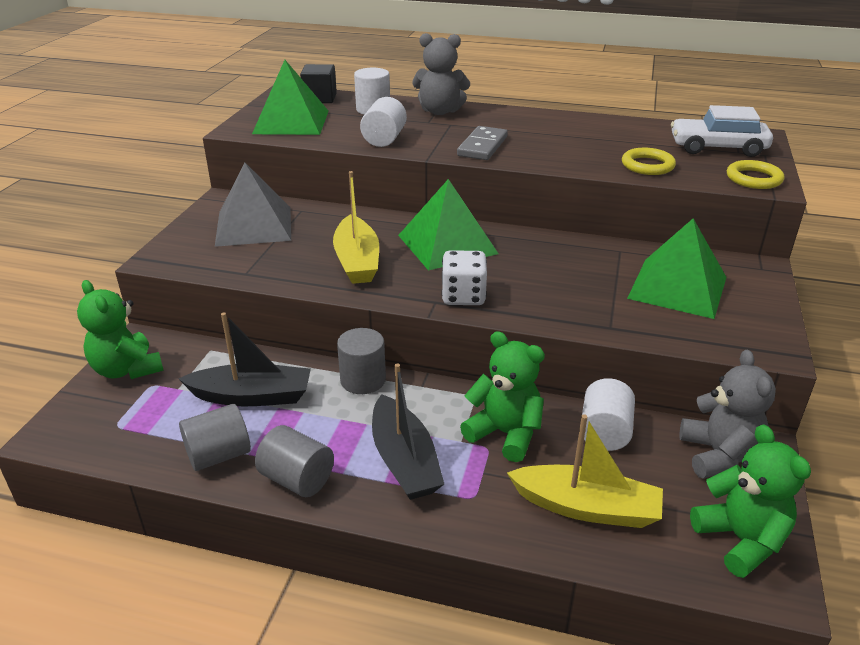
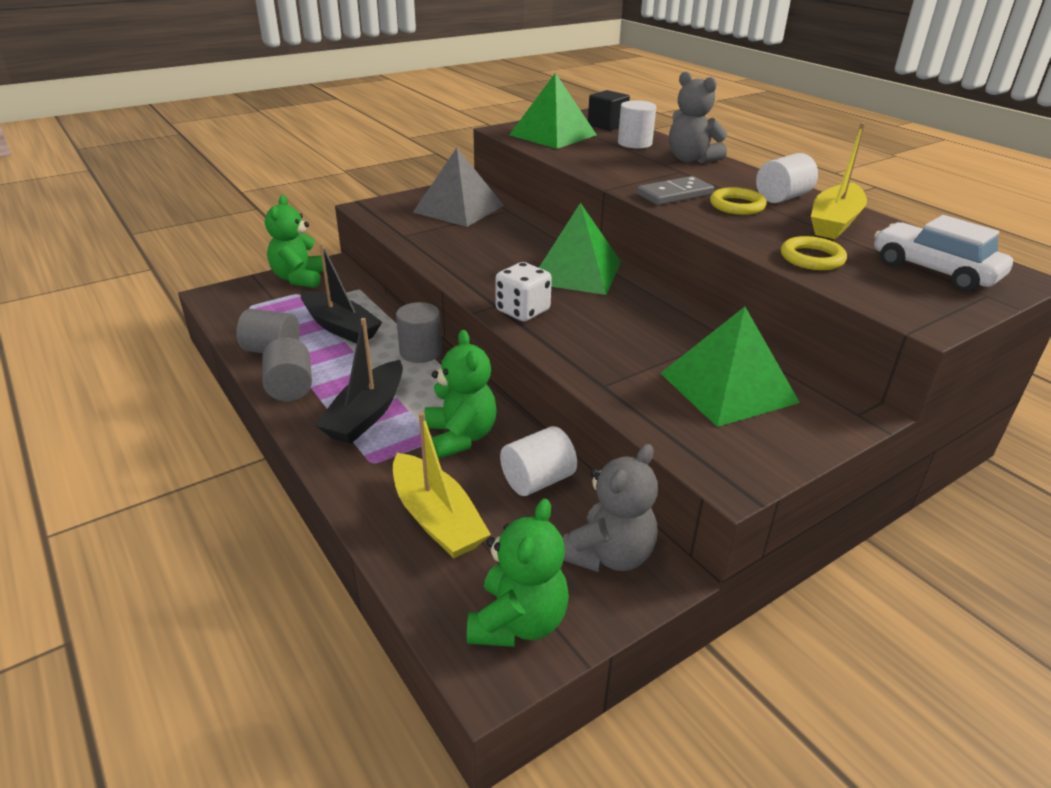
camera: 40 degrees right, 0 degrees up
yellow boat [333,171,379,284] -> yellow boat moved to [811,123,867,239]
white cylinder [360,97,407,147] -> white cylinder moved to [756,153,818,203]
yellow ring [727,160,784,189] -> yellow ring moved to [710,187,767,215]

